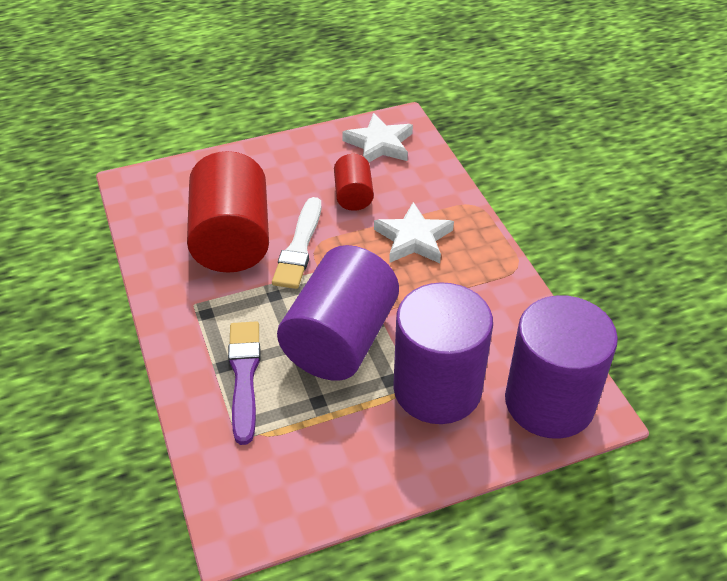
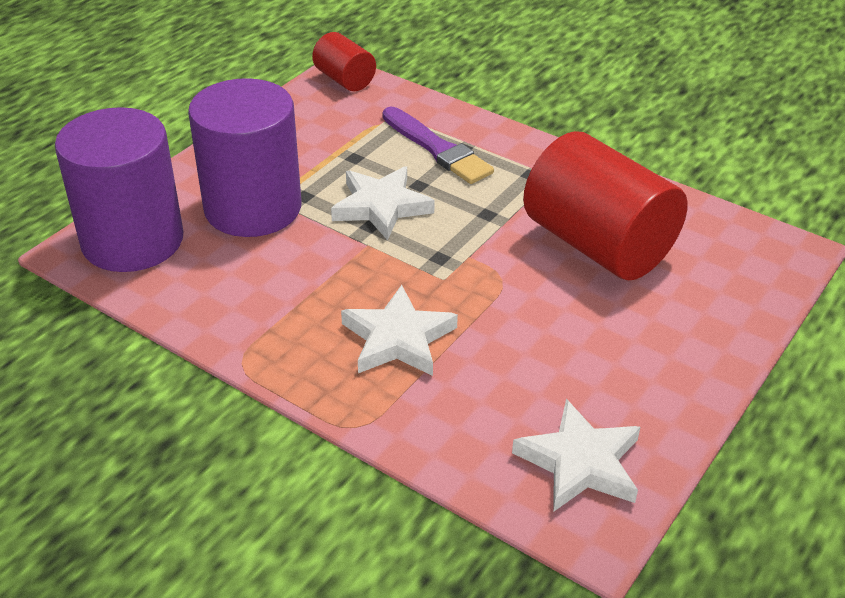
camera: 145 degrees right, 5 degrees down
white brush [272,197,321,289] -> none
purple cylinder [277,245,399,381] -> white star [331,166,435,240]
red cylinder [334,154,374,211] -> red cylinder moved to [312,32,376,91]

